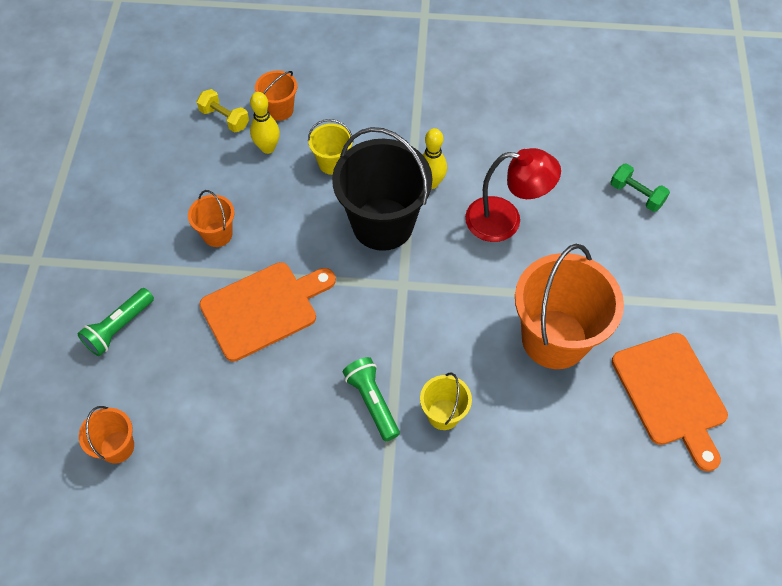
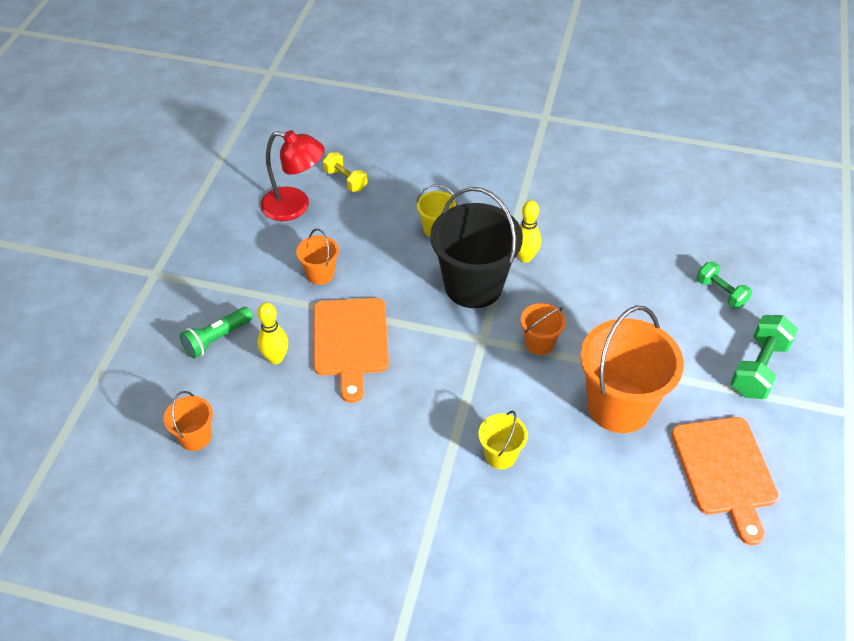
camera: 10 degrees right, 10 degrees down
orange cutting board [199,262,336,362] -> orange cutting board turned 105 degrees clockwise [314,298,389,403]
yellow bowling pin [250,92,280,154] -> yellow bowling pin moved to [257,302,288,364]
orange bucket [255,70,297,121] -> orange bucket moved to [521,303,566,355]
green flashlight [343,357,400,441] -> none
red lamp [465,148,561,242] -> red lamp moved to [261,130,325,221]
none -> green dumbbell [730,315,798,399]

